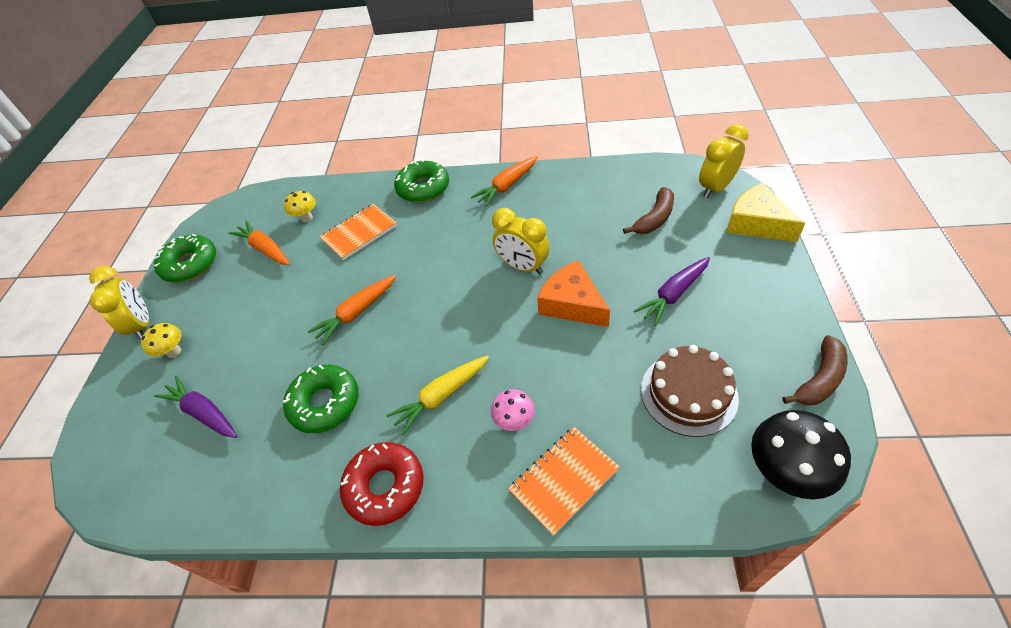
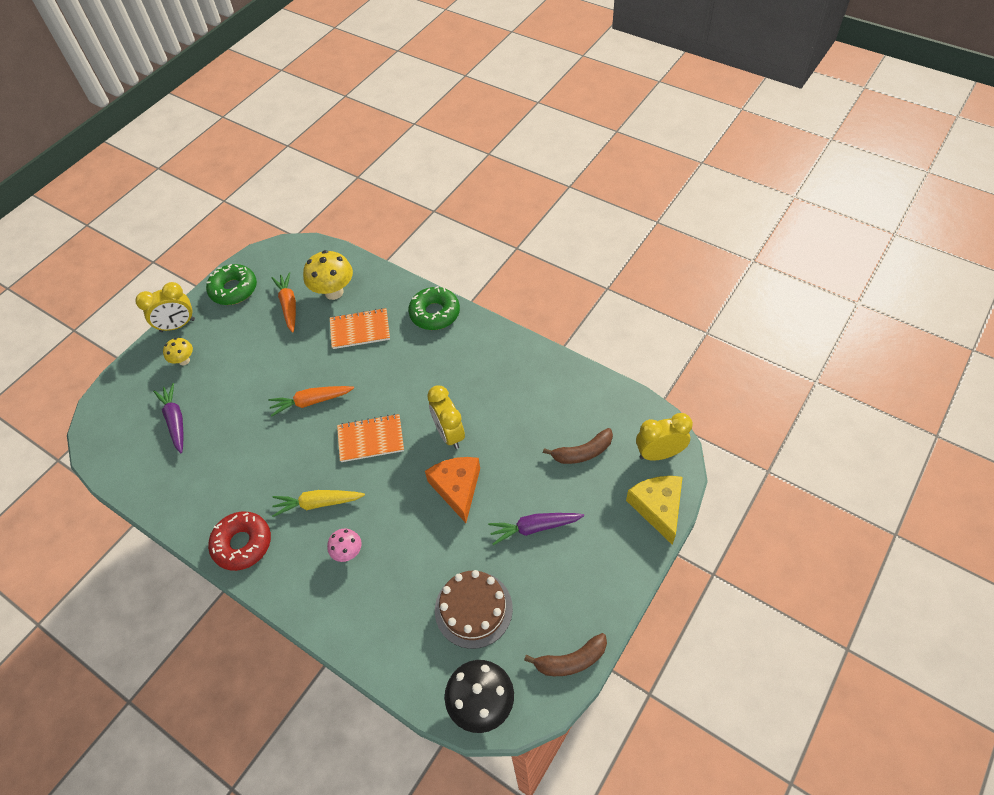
camera: 30 degrees right, 5 degrees up
yellow clock [89,266,149,340] -> yellow clock turned 60 degrees clockwise [136,282,195,332]
green donut [283,365,359,433] -> none
yellow mushroom [284,191,316,222] -> yellow mushroom [303,250,353,300], size x1.78
orange carrot [471,156,538,207] -> none
orange notebook [508,427,620,536] -> orange notebook moved to [337,414,404,462]

